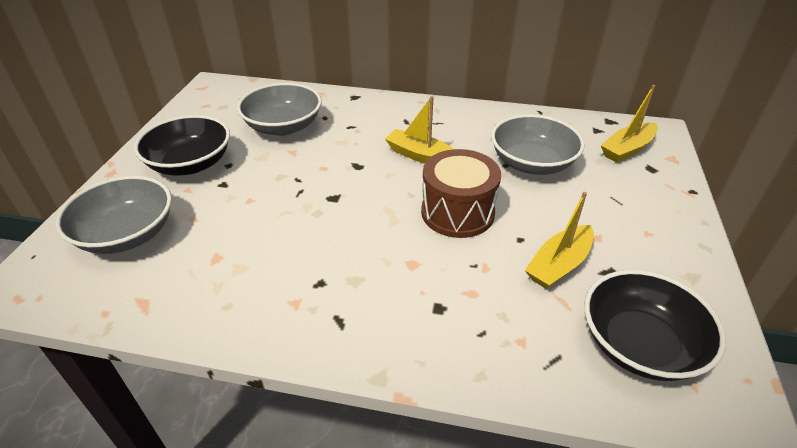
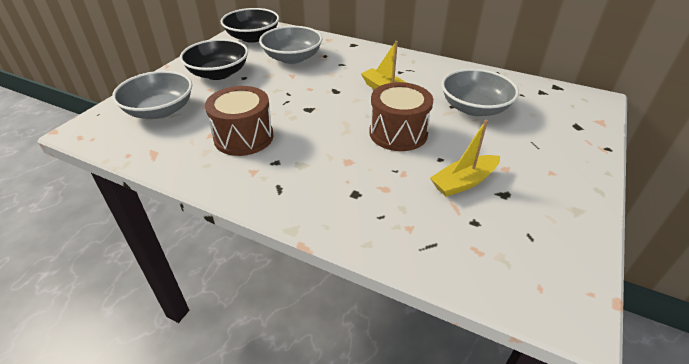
camera: 15 degrees right, 0 degrees up
black bowl [584,270,726,381] -> black bowl moved to [221,8,279,43]
yellow boat [601,85,658,163] -> none
none -> brown drum [205,86,273,156]

